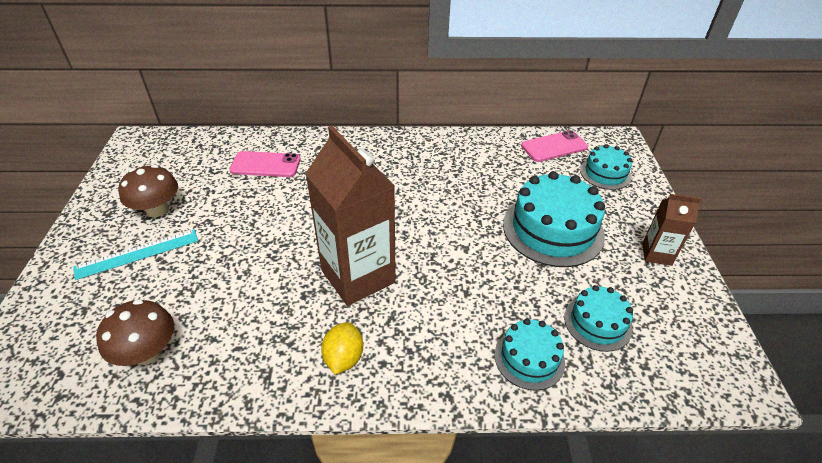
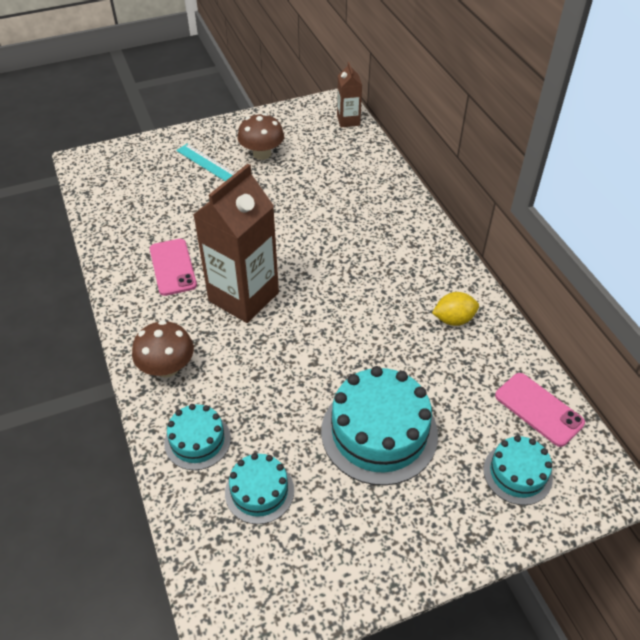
camera: 70 degrees right, 5 degrees up
brown mushroom [96,299,174,366] -> brown mushroom moved to [132,320,194,378]
pink phone [229,151,301,177] -> pink phone moved to [150,239,197,296]
yellow lemon [321,322,363,374] -> yellow lemon moved to [432,292,479,326]
brown carton [642,194,701,266] -> brown carton moved to [337,62,362,127]

